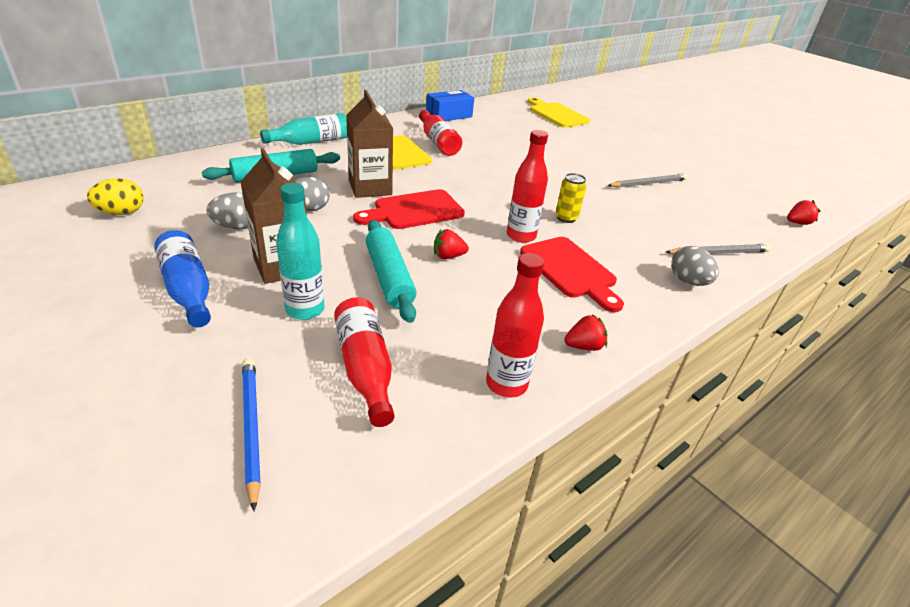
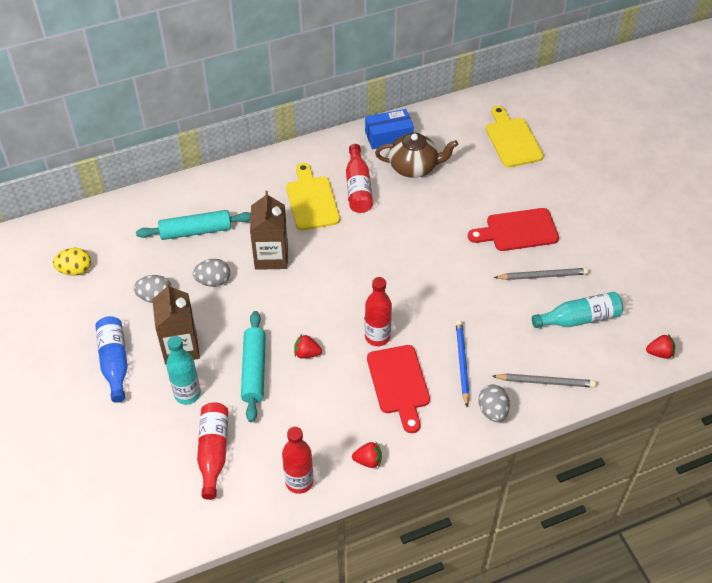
camera: 20 degrees right, 15 degrees up
blue pencil [242,358,261,511] -> blue pencil moved to [456,320,469,407]
turquoise bottle [260,113,347,145] -> turquoise bottle moved to [532,292,623,328]
red cutting board [353,189,465,229] -> red cutting board moved to [468,208,559,251]
yellow can [555,173,587,223] -> none
none -> brown teapot [375,132,458,178]

